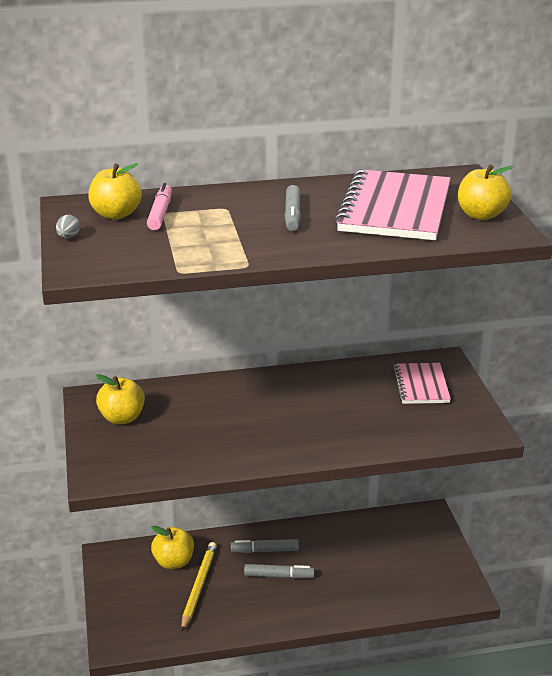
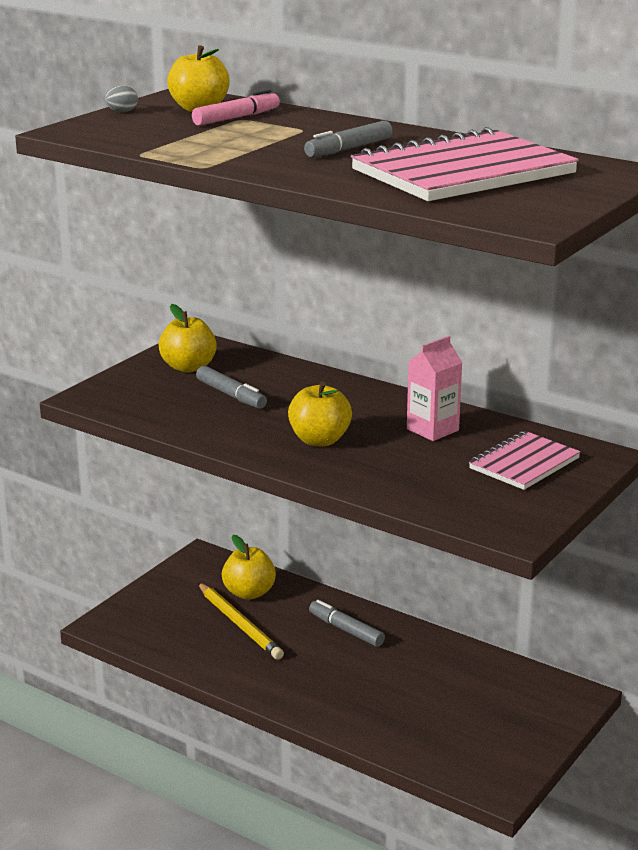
camera: 45 degrees right, 5 degrees down
yellow pencil [181,542,217,631] -> yellow pencil turned 90 degrees clockwise [198,583,284,660]
grey marker [244,564,314,579] -> grey marker moved to [196,366,267,409]
yellow apple [458,164,513,220] -> yellow apple moved to [288,382,352,446]
none -> pink carton [407,336,462,441]

